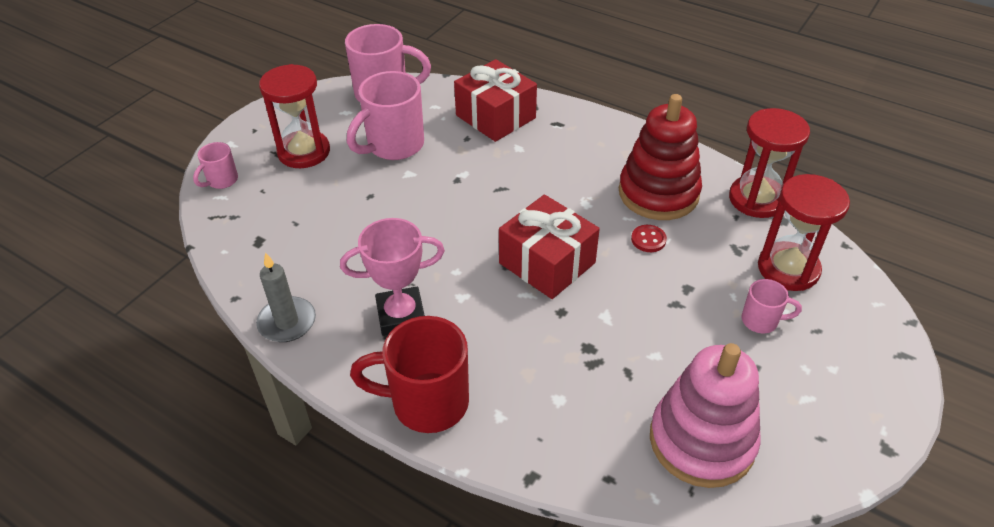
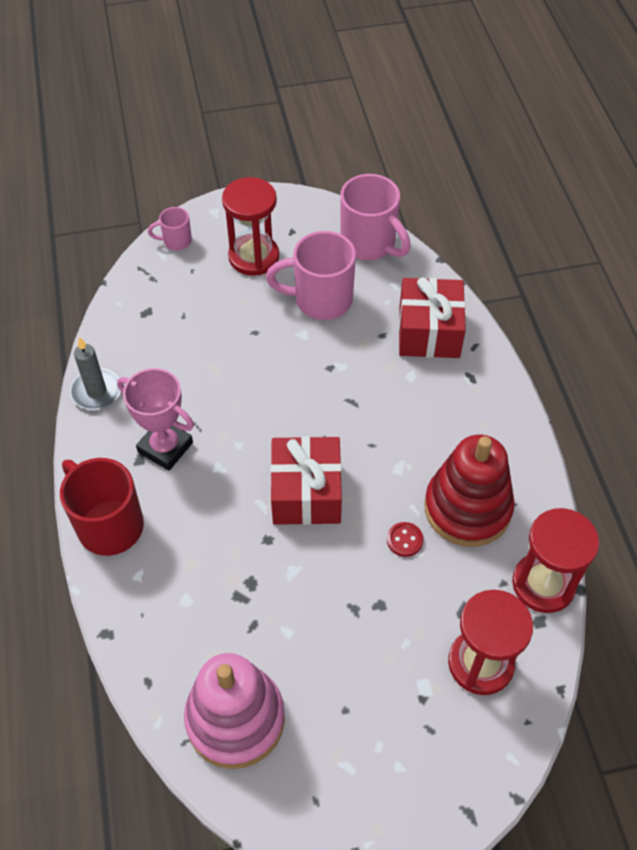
camera: 45 degrees right, 10 degrees up
pink mug [741,279,802,333] -> none

